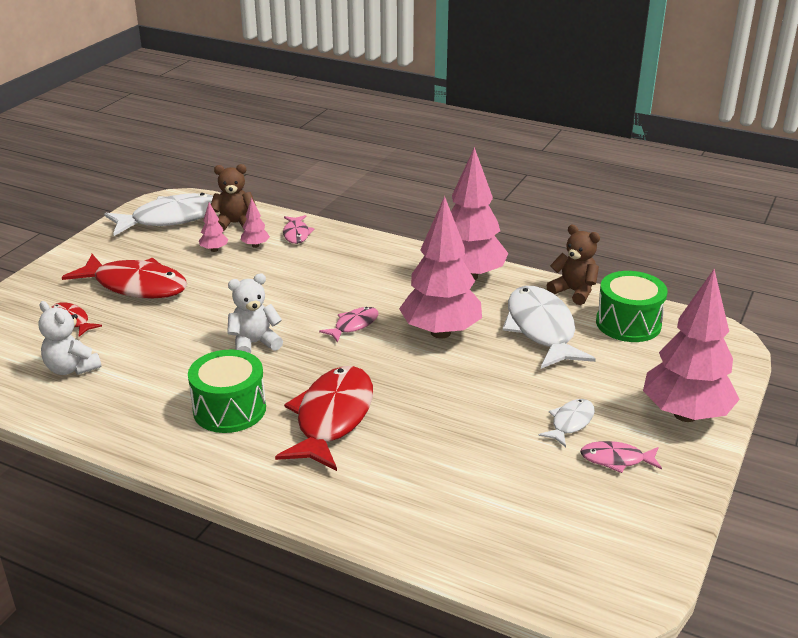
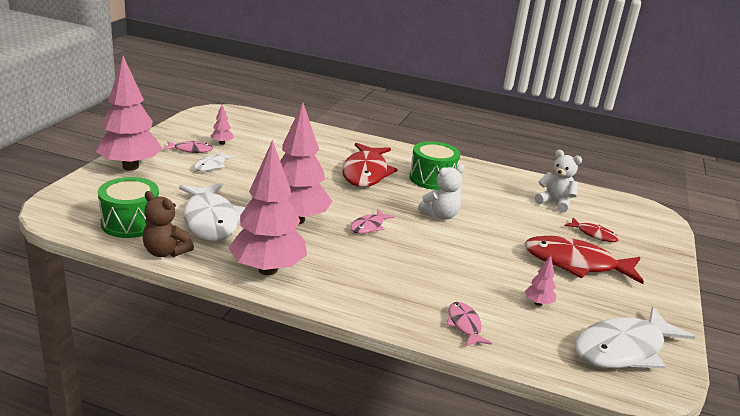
camera: 170 degrees right, 5 degrees down
brown teddy bear [211,164,256,231] -> none
pink tree [241,198,270,248] -> pink tree moved to [210,105,233,145]

